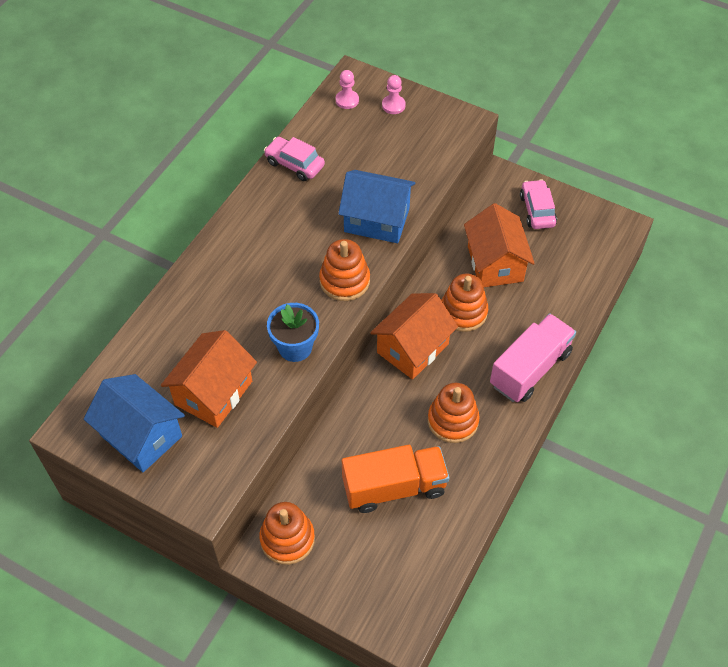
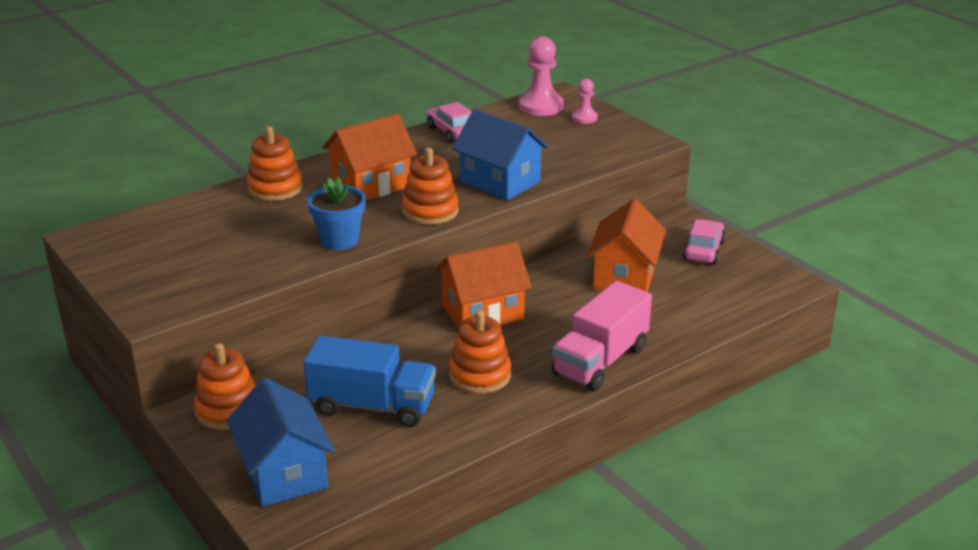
camera: 25 degrees right, 25 degrees down
blue house [84,374,185,472] -> blue house moved to [226,378,335,507]
orange house [161,330,257,428] -> orange house moved to [322,113,417,201]
pink pawn [336,70,359,109] -> pink pawn [519,36,564,116], size x1.77
orange truck [342,445,449,513] -> blue truck [304,336,436,427]
orange stacking toy [441,274,488,332] -> orange stacking toy moved to [246,126,303,201]
pink truck [490,313,576,402] -> pink truck turned 150 degrees clockwise [552,281,652,391]

